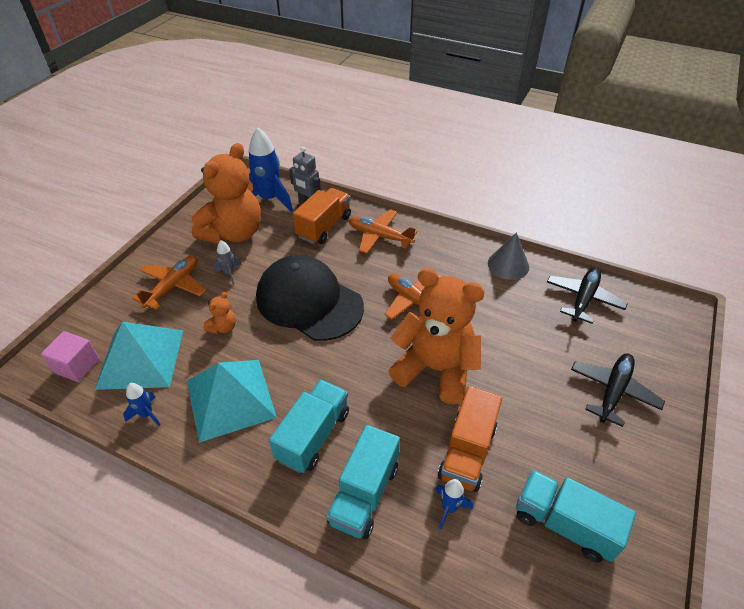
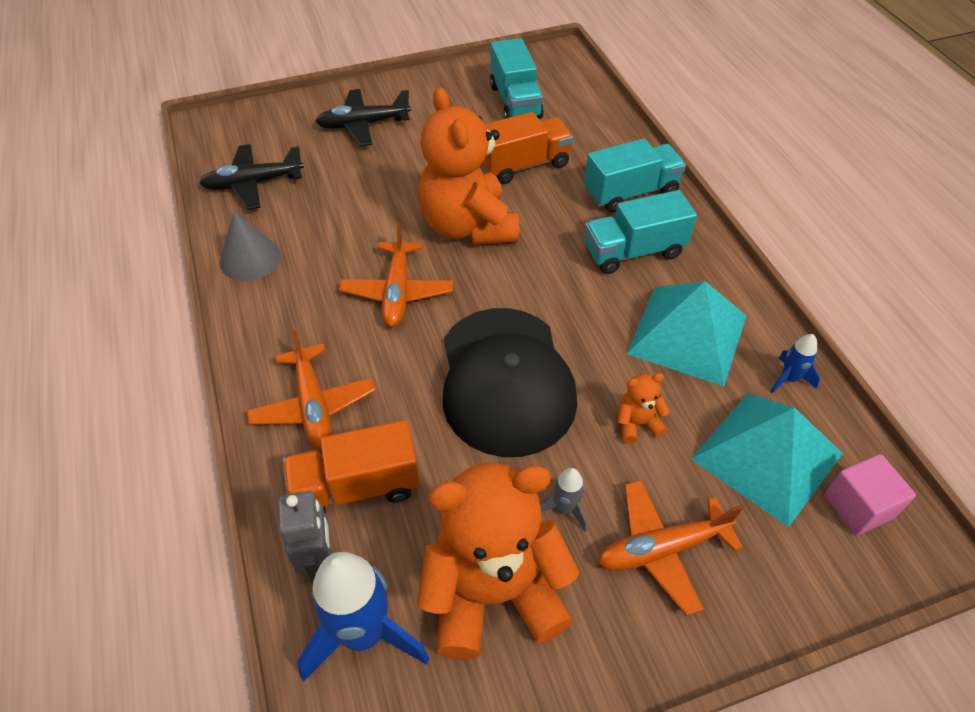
camera: 135 degrees left, 5 degrees up
blue rocket [435,479,473,529] -> none

